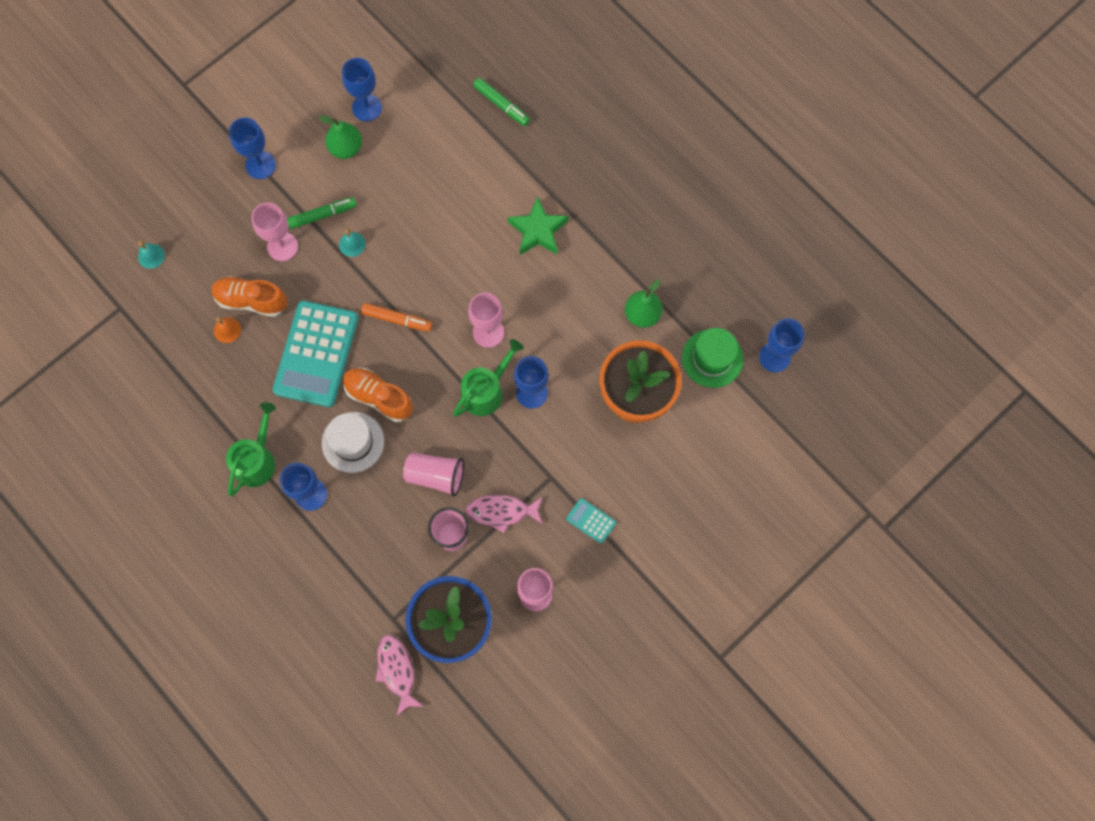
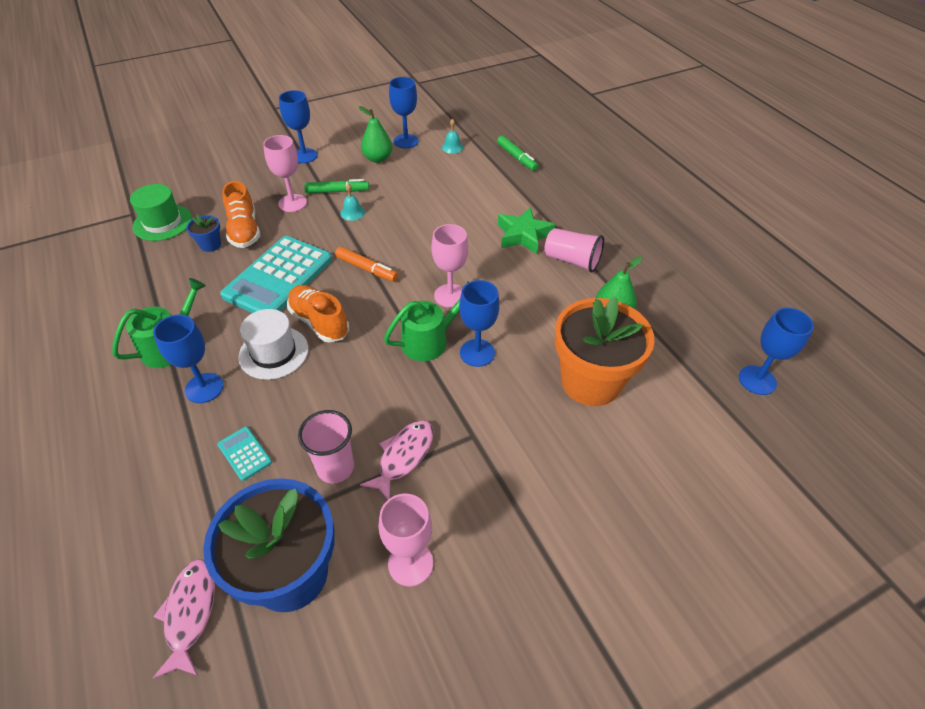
camera: 15 degrees right, 25 degrees down
turquoise bell [138,240,165,269] -> turquoise bell moved to [442,119,464,154]
orange shoe [212,276,287,317] -> orange shoe turned 135 degrees counterclockwise [222,181,260,248]
orange bell [214,316,241,343] -> blue flower pot [186,214,221,252]
pink cup [403,452,464,497] -> pink cup moved to [544,228,604,273]
pink fish [466,495,543,533] -> pink fish turned 105 degrees clockwise [360,420,434,500]
turquoise calculator [566,498,616,544] -> turquoise calculator moved to [217,427,272,481]
green hat [682,328,743,388] -> green hat moved to [130,184,192,241]

